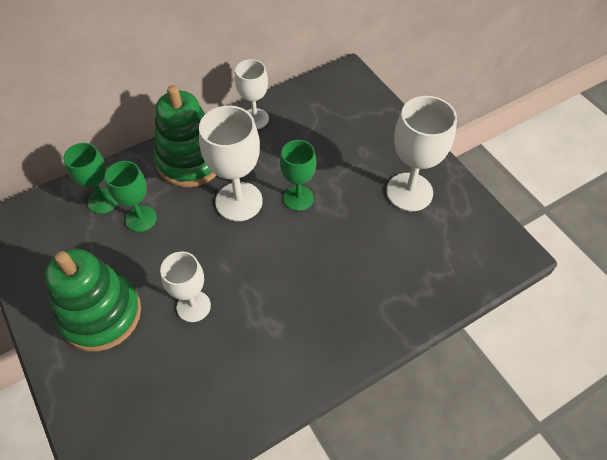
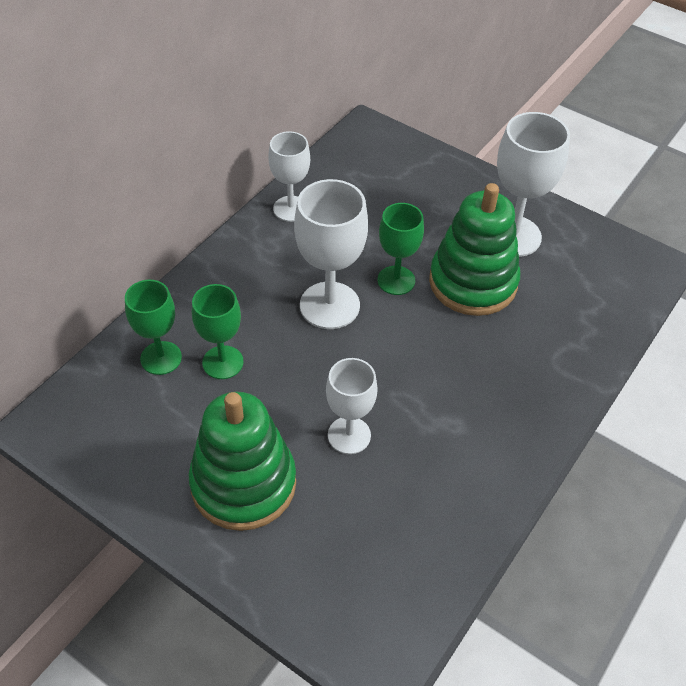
camera: 25 degrees left, 5 degrees down
green stacking toy [154,85,217,187] -> green stacking toy moved to [429,183,520,316]

